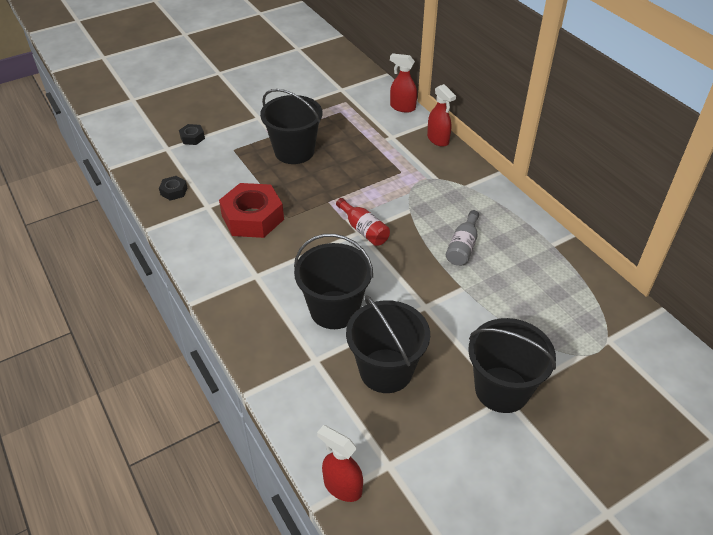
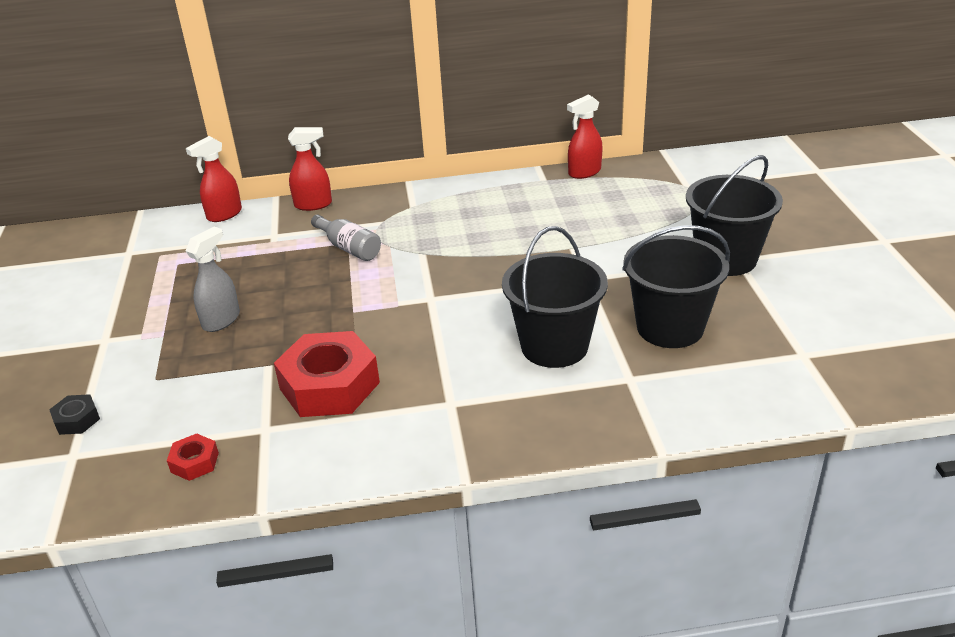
camera: 65 degrees left, 10 degrees down
black nut [159,176,187,201] -> red nut [167,433,219,481]
black bucket [260,89,323,164] -> grey spray bottle [186,227,240,332]
red spray bottle [317,425,363,502] -> red spray bottle moved to [567,95,603,179]
red bottle [336,198,390,246] -> none
grey bottle [446,210,479,266] -> grey bottle moved to [311,215,381,261]

